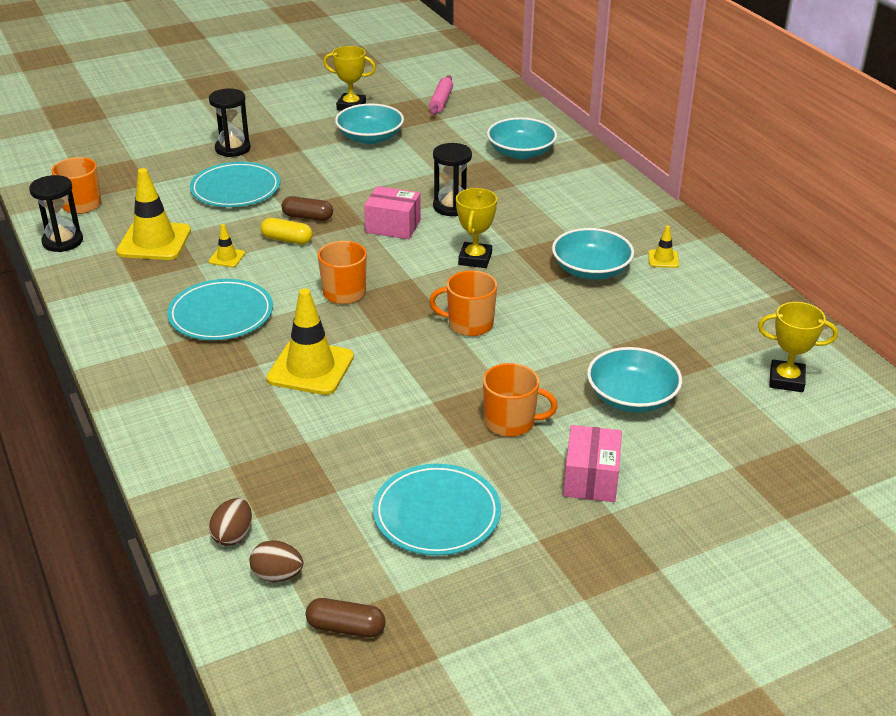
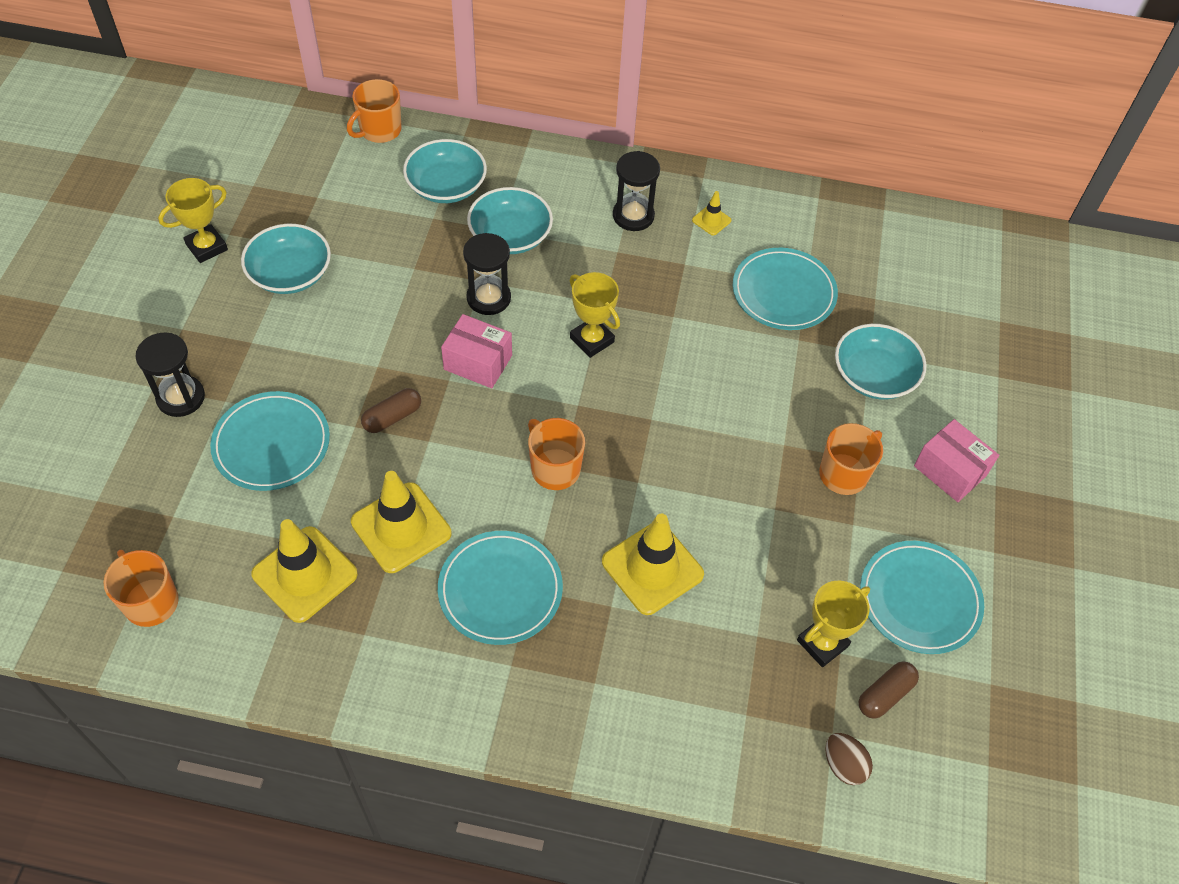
camera: 55 degrees left, 20 degrees up
black hourglass [29,175,83,252] -> black hourglass moved to [613,151,660,231]
yellow traffic cone [209,224,245,267] -> yellow traffic cone [351,471,451,573], size x2.15
brown egg [249,540,303,582] -> none
yellow capsule [261,218,313,244] -> none
brown capsule [306,598,386,638] -> brown capsule moved to [859,662,919,719]
pink box [364,186,421,239] -> pink box turned 60 degrees clockwise [441,314,512,388]
pink rolling pin [429,75,453,115] -> none
orange mug [429,270,497,336] -> orange mug moved to [347,79,401,143]
turquoise bowl [552,228,634,280] -> turquoise bowl moved to [467,187,553,254]
yellow trophy [758,302,838,392] -> yellow trophy moved to [797,581,870,667]
none -> turquoise plate [733,248,838,330]

